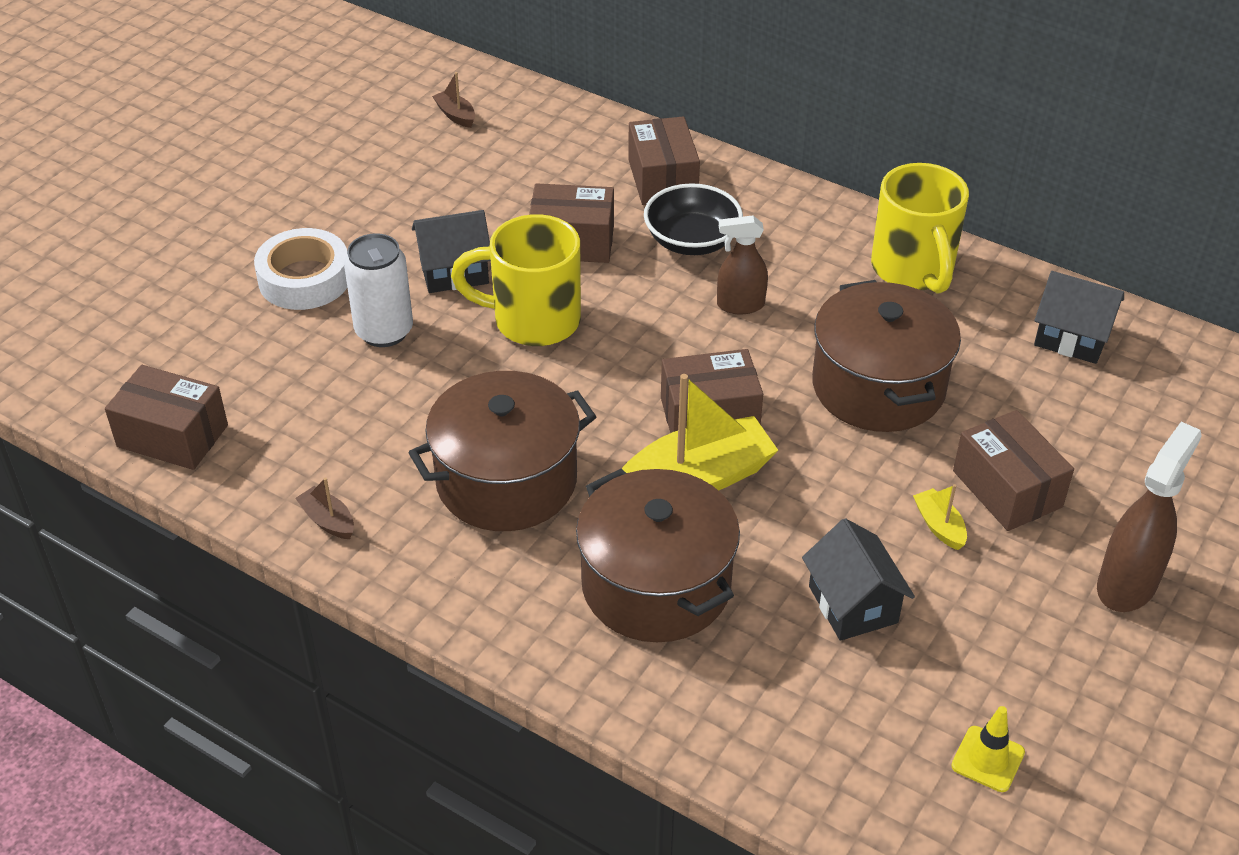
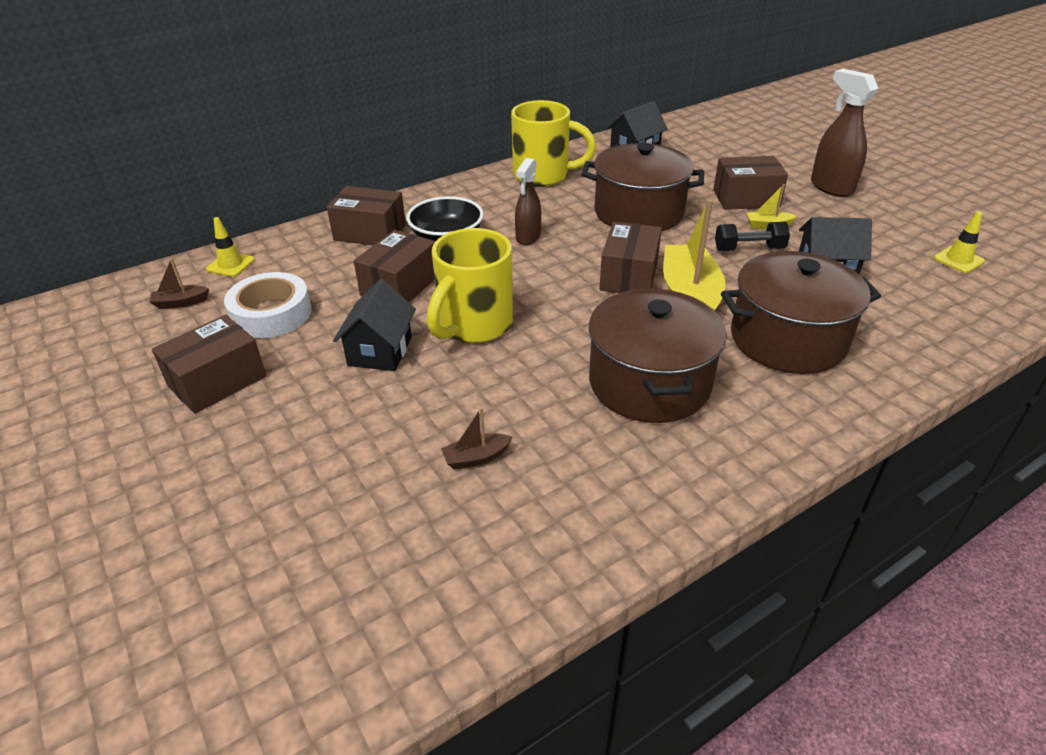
camera: 65 degrees left, 5 degrees down
brown box [105,365,228,470] -> brown box moved to [152,315,266,414]
white tape [254,228,347,310] -> white tape moved to [224,272,312,338]
brown boat [295,477,354,539] -> brown boat moved to [441,407,513,470]
white can [344,233,413,347] -> none
none -> yellow traffic cone [206,217,255,277]
none -> black dumbbell [715,222,790,251]

